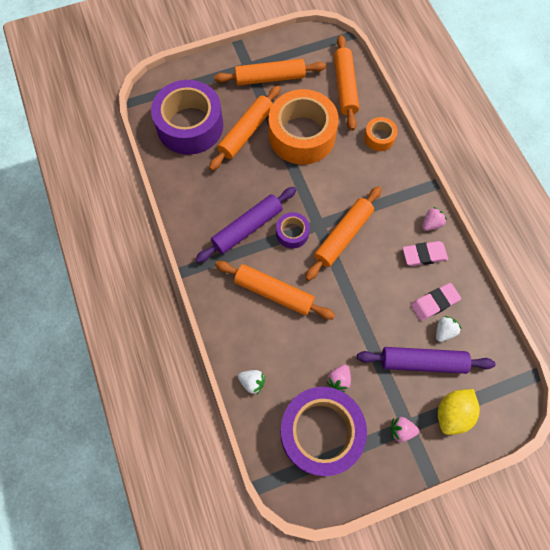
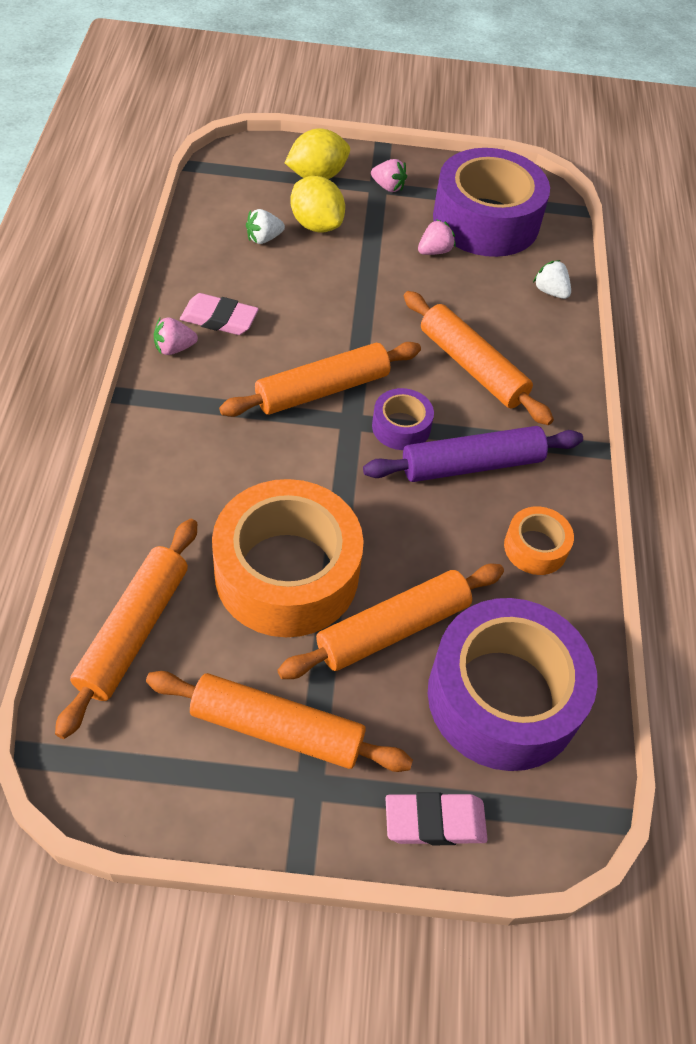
camera: 160 degrees left, 15 degrees down
purple rolling pin [357,347,496,374] -> yellow lemon [290,176,345,232]
orange tape [364,117,398,151] -> orange tape moved to [504,506,574,575]
pink eraser [411,283,461,321] -> pink eraser moved to [386,792,488,845]

